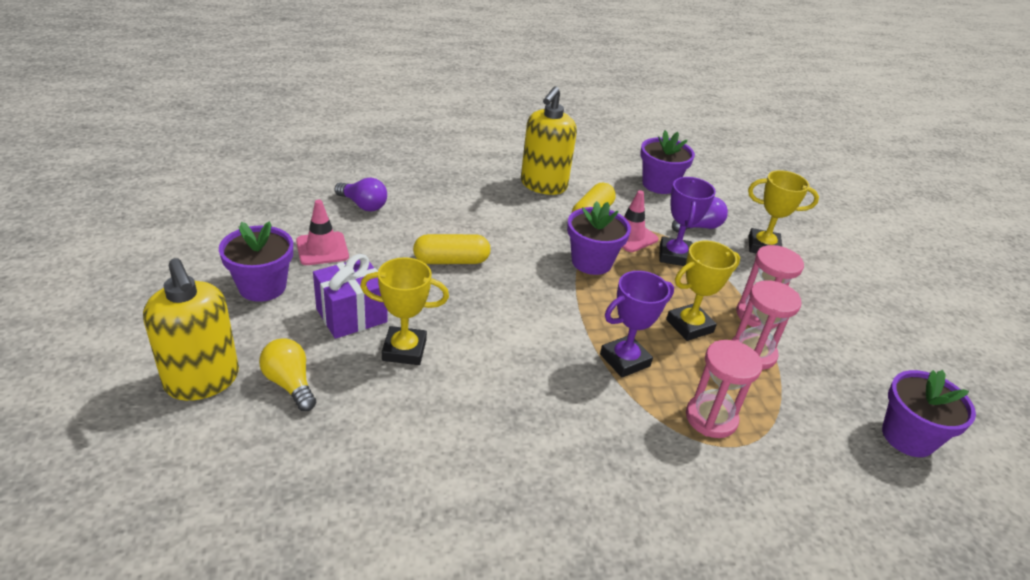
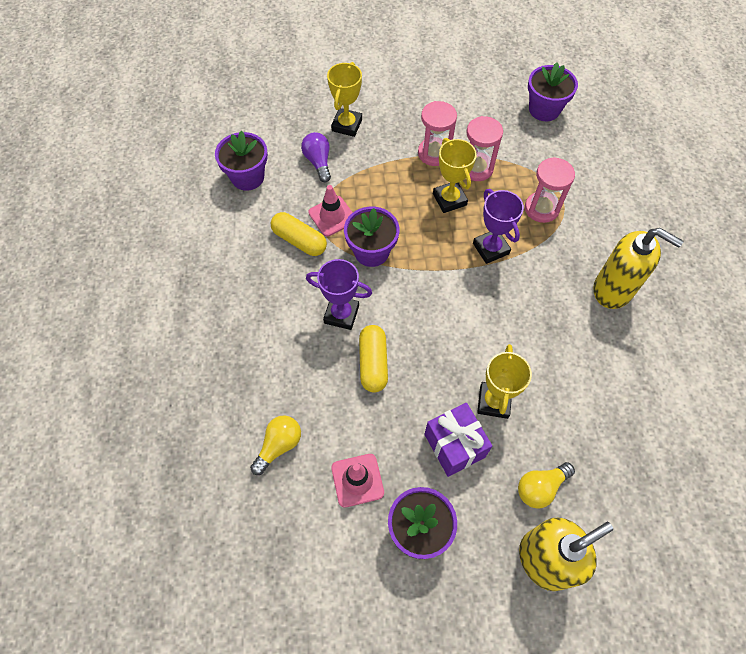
camera: 80 degrees left, 25 degrees up
purple light bulb [334,178,387,211] -> yellow light bulb [250,416,301,475]
yellow soap dispenser [521,86,577,195] -> yellow soap dispenser moved to [593,228,684,309]
purple trophy [659,177,716,266] -> purple trophy moved to [306,259,372,330]

